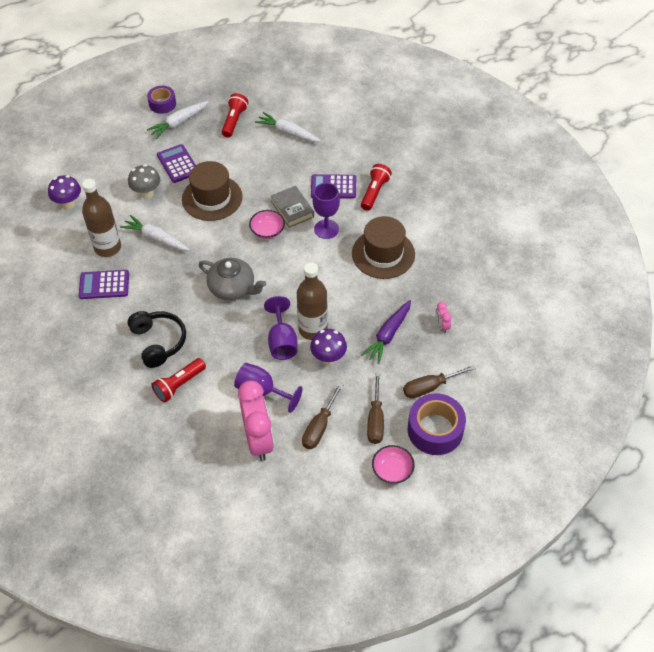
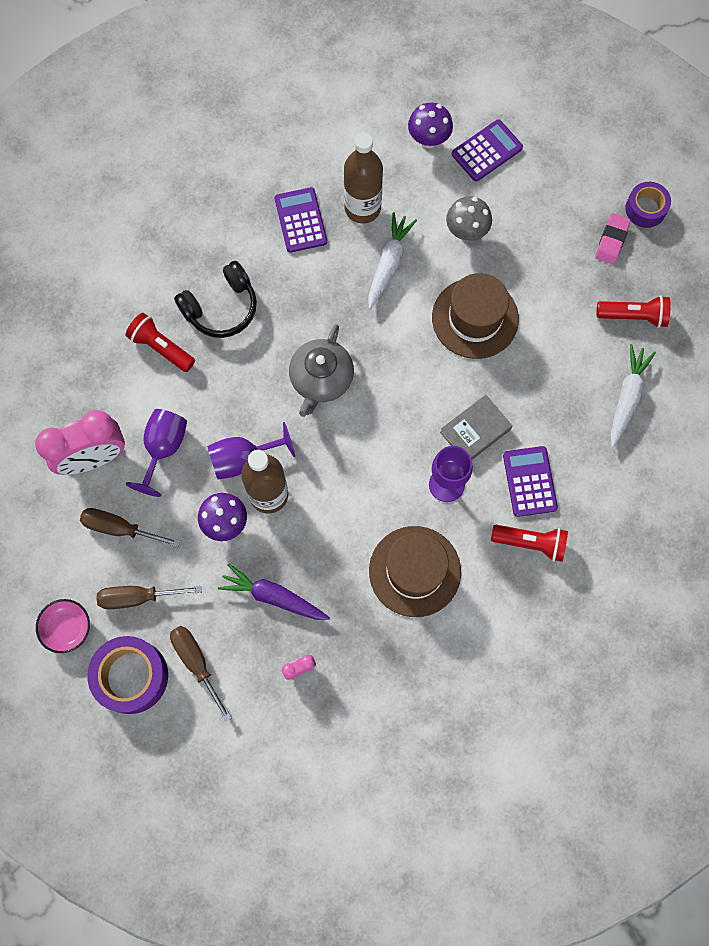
camera: 80 degrees right, 20 degrees up
white carrot [147,101,209,139] -> pink eraser [595,213,631,264]
purple calculator [157,144,196,183] -> purple calculator moved to [452,119,523,182]
pink bowl [249,210,285,239] -> none

